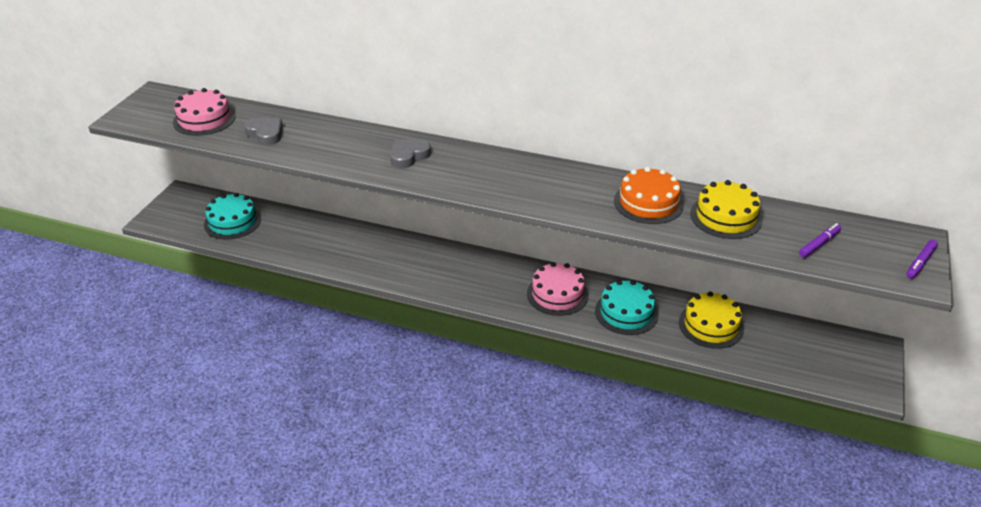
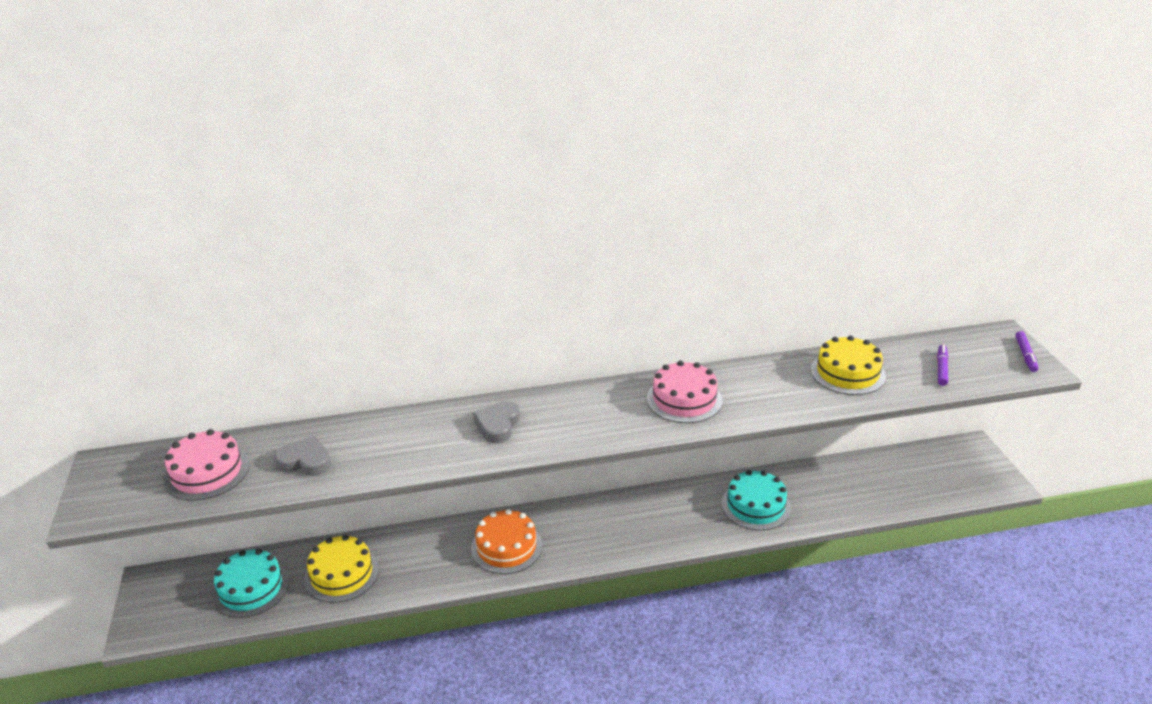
camera: 30 degrees left, 5 degrees down
pink cake [527,262,589,316] -> pink cake moved to [647,361,722,423]
orange cake [614,167,684,224] -> orange cake moved to [471,509,542,574]
yellow cake [679,292,744,349] -> yellow cake moved to [304,535,379,603]

